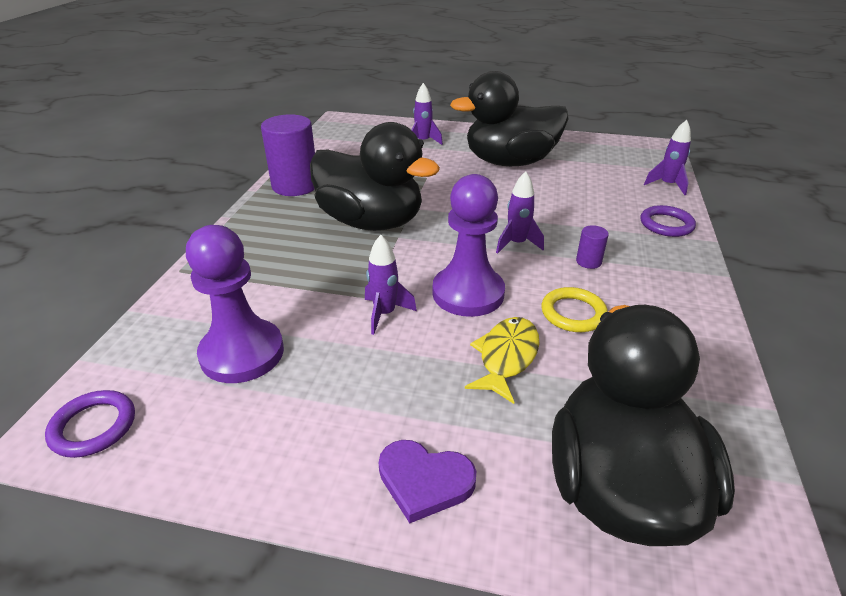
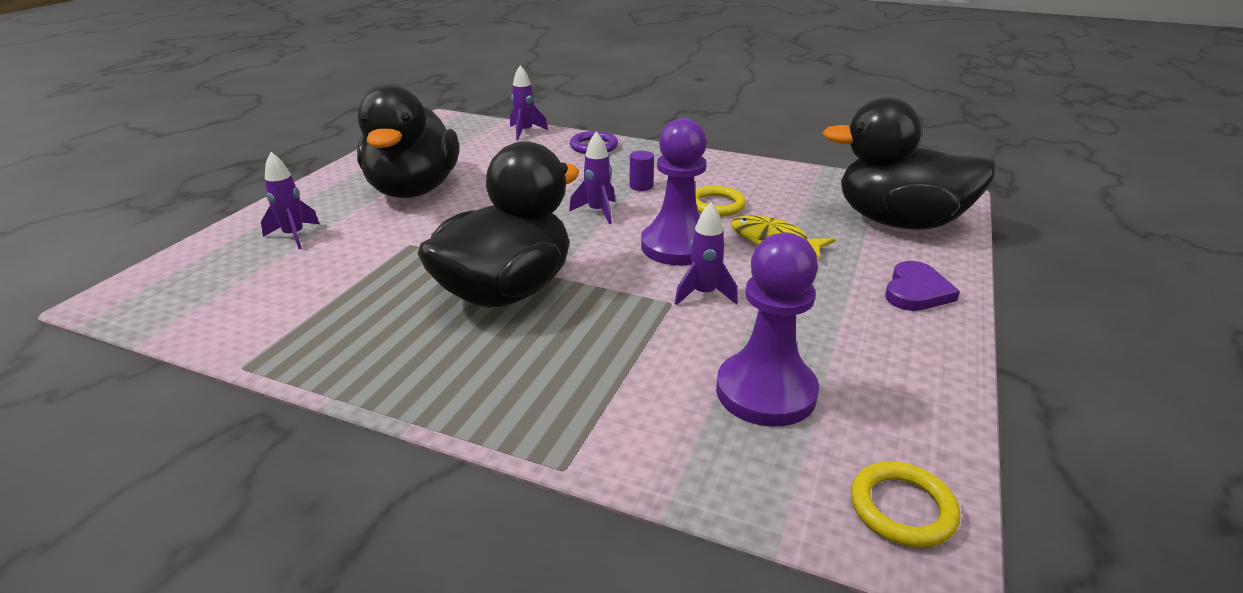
camera: 80 degrees left, 5 degrees down
purple ring [45,390,135,458] -> yellow ring [851,461,960,548]
purple cylinder [261,114,315,196] -> none

